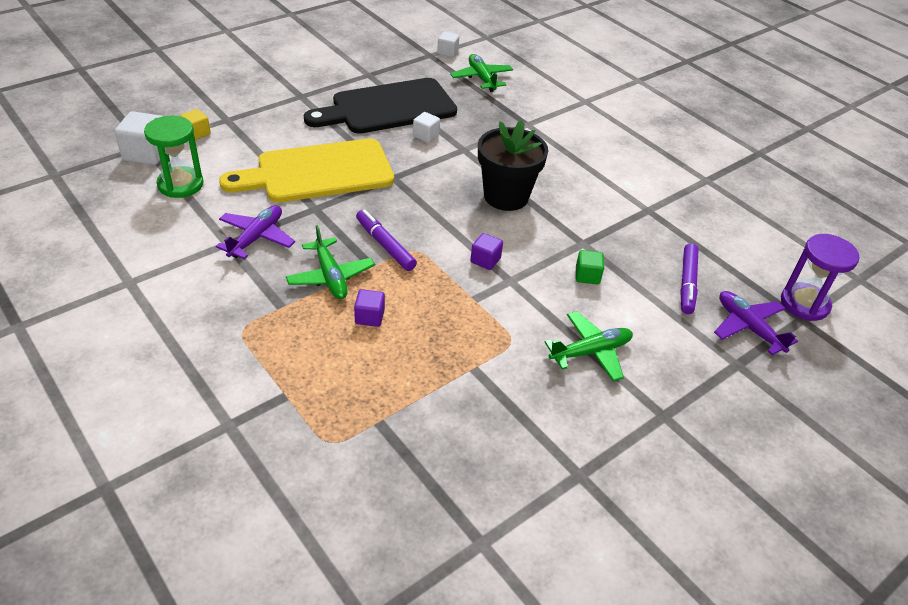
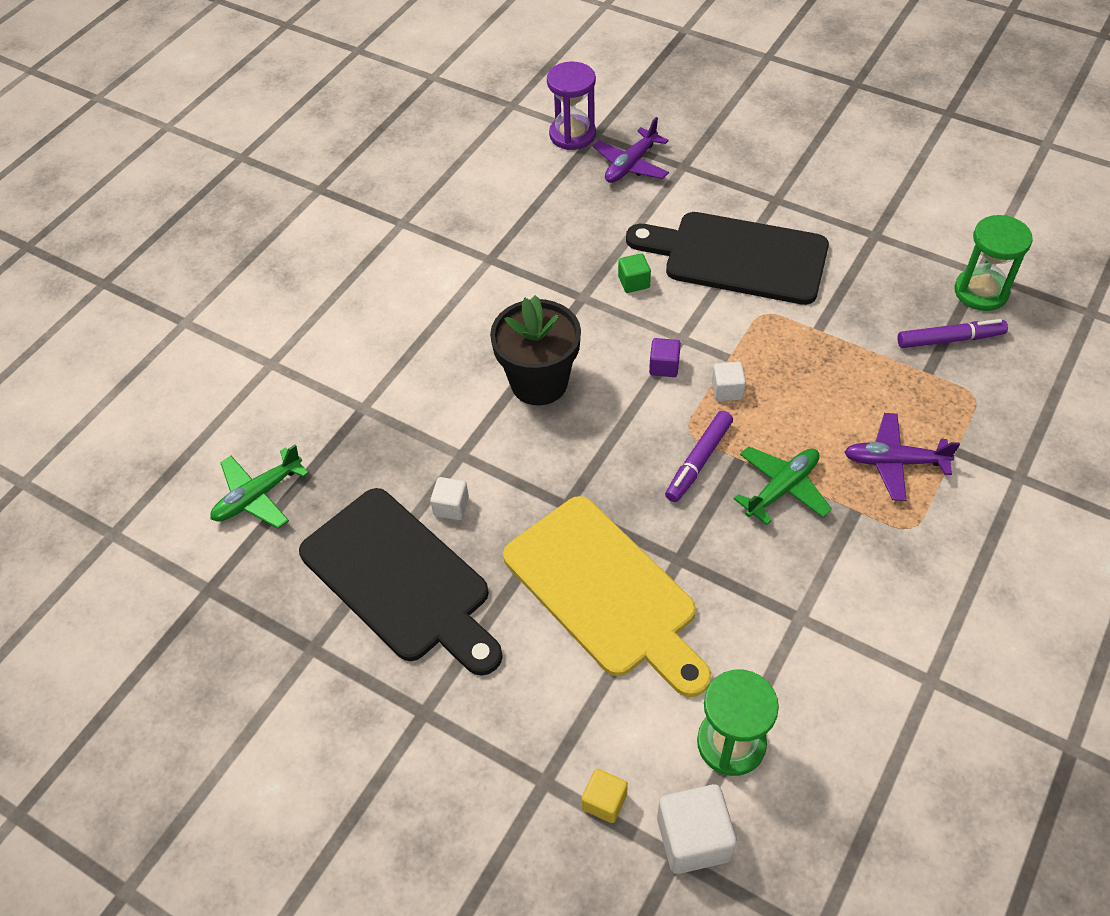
camera: 105 degrees left, 10 degrees up
purple plane [216,205,295,259] -> purple plane moved to [844,413,960,501]
purple cube [354,289,385,327] -> none
white cube [437,32,459,57] -> white cube moved to [712,362,746,401]
green plane [544,311,633,382] -> black cutting board [626,212,829,305]
purple marker [680,243,698,314] -> purple marker moved to [898,319,1008,348]
none -> green hourglass [955,215,1033,311]

